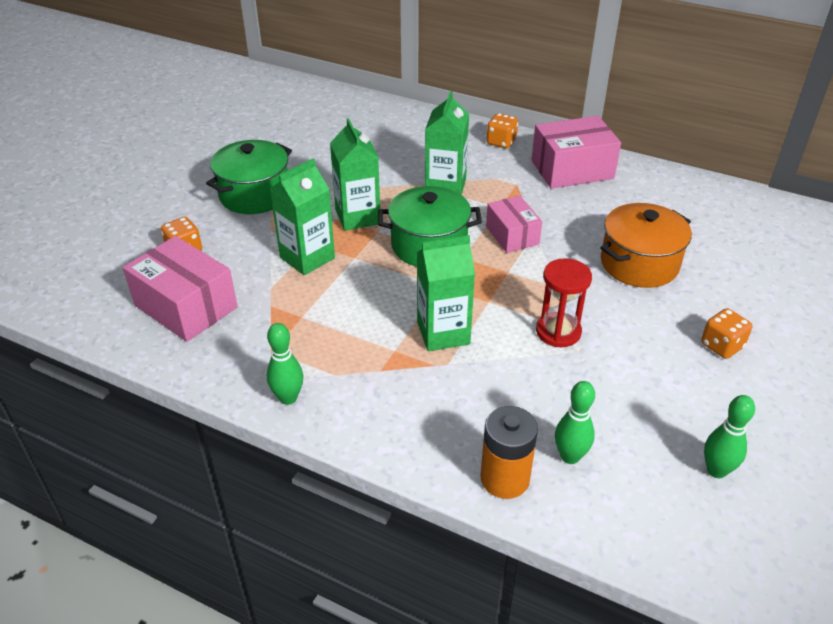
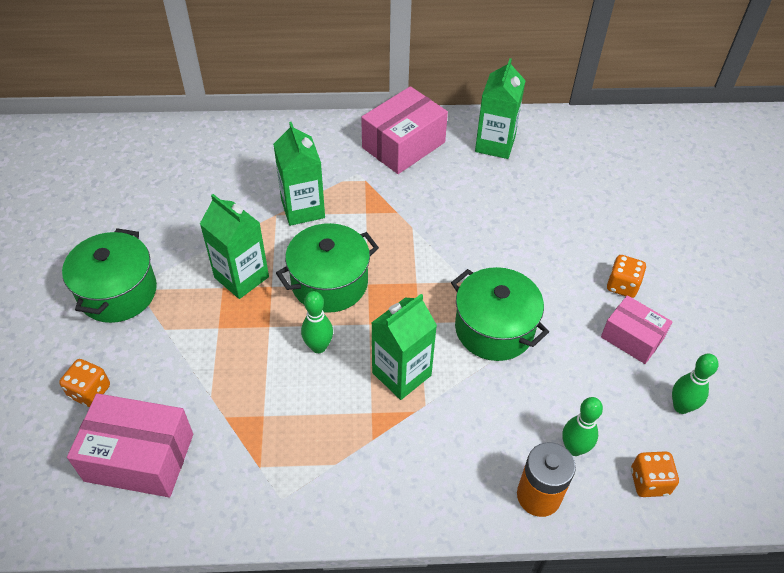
camera: 30 degrees left, 10 degrees up
green bowling pin [267,323,303,405] -> green bowling pin moved to [301,291,333,353]
green carton [270,158,335,275] -> green carton moved to [475,58,526,159]
pink box [486,196,542,253] -> pink box moved to [601,295,672,364]
orange dice [487,113,518,148] -> orange dice moved to [631,451,679,497]
red hourglass [536,258,592,347] -> green pot [451,267,549,361]
orange pot [600,203,692,288] -> none

